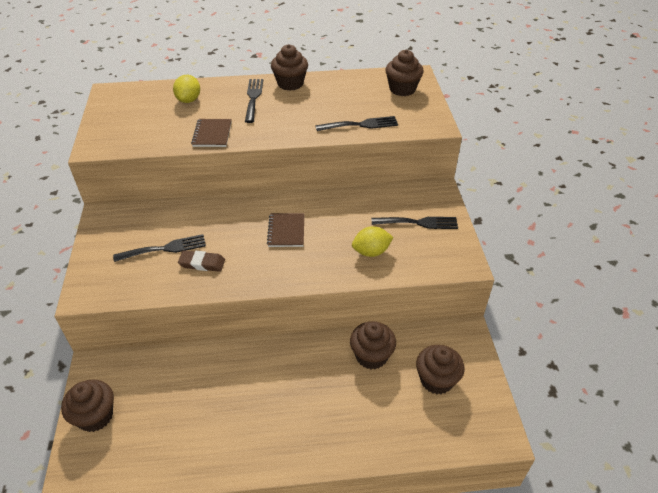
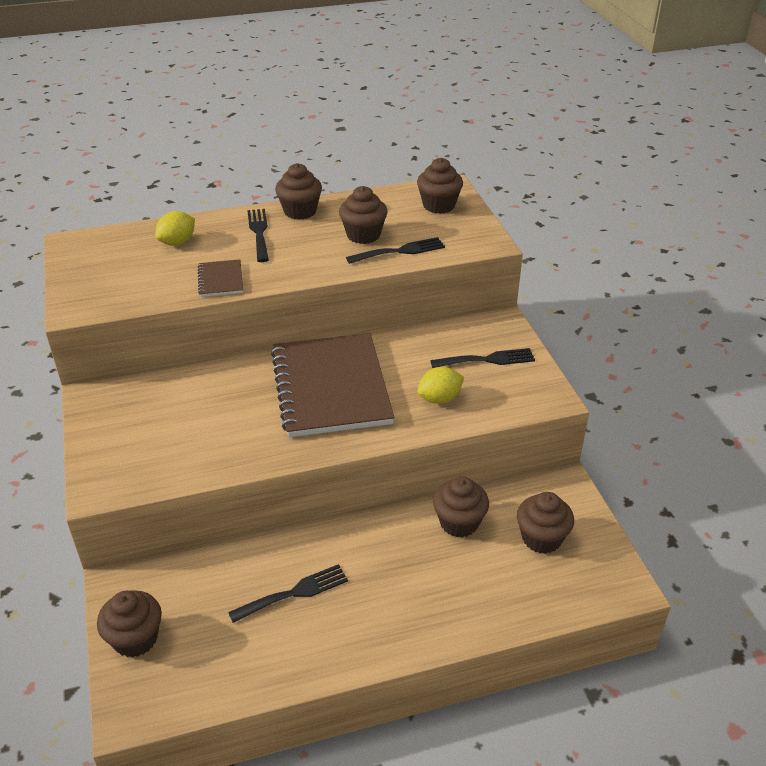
camera: 10 degrees left, 5 degrees down
black fork [113,234,206,262] -> black fork moved to [228,564,348,623]
yellow lemon [173,75,200,103] -> yellow lemon turned 45 degrees clockwise [155,211,195,246]
brown eraser [178,250,225,272] -> none
brown notebook [267,213,304,247] -> brown notebook [271,333,394,437], size x2.37
none -> brown cupcake [339,186,387,244]

